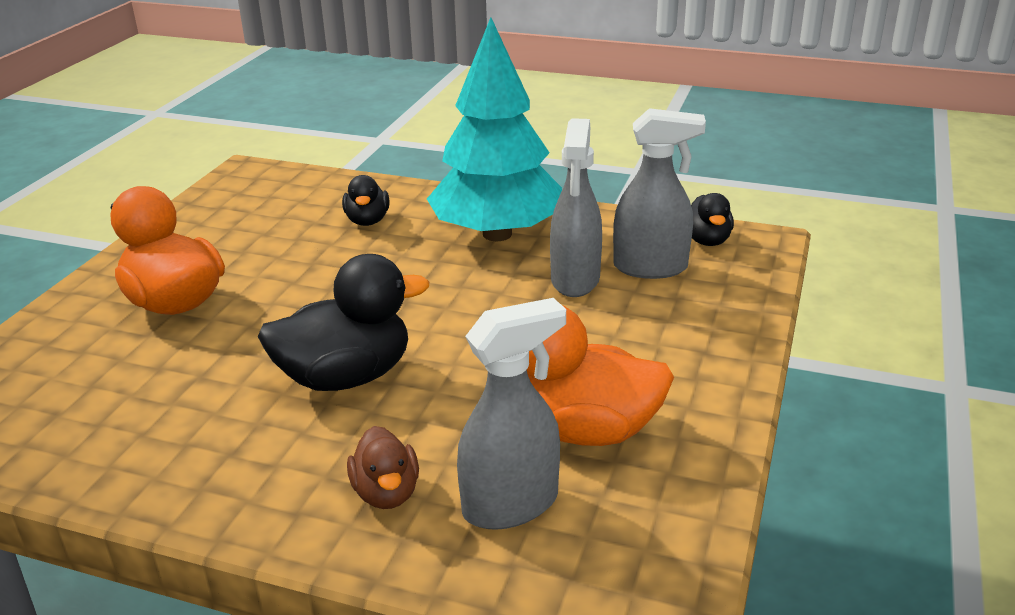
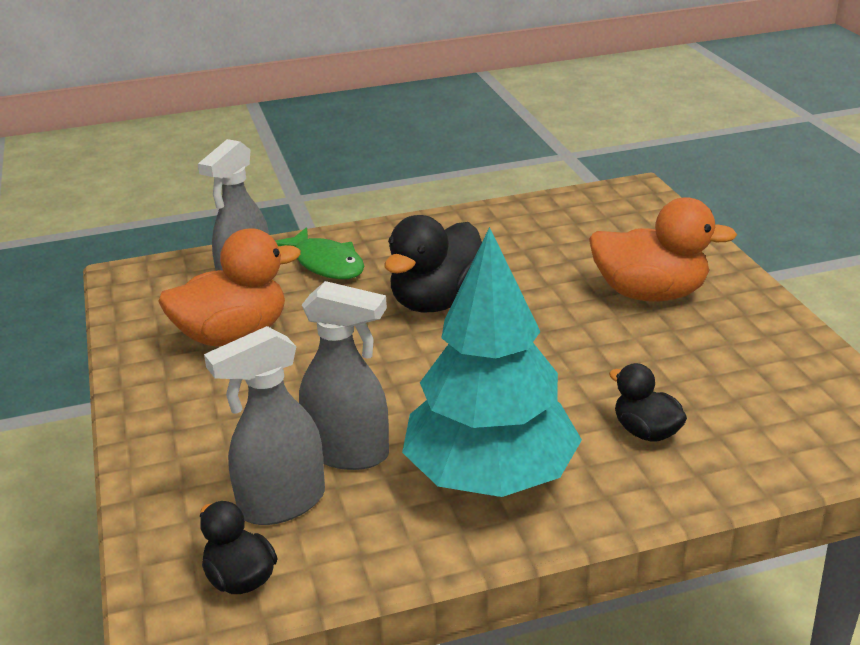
camera: 145 degrees right, 0 degrees up
brown duck [347,426,419,509] -> green fish [275,227,364,279]
grey spray bottle [550,118,602,297] -> grey spray bottle turned 135 degrees clockwise [299,281,389,470]

